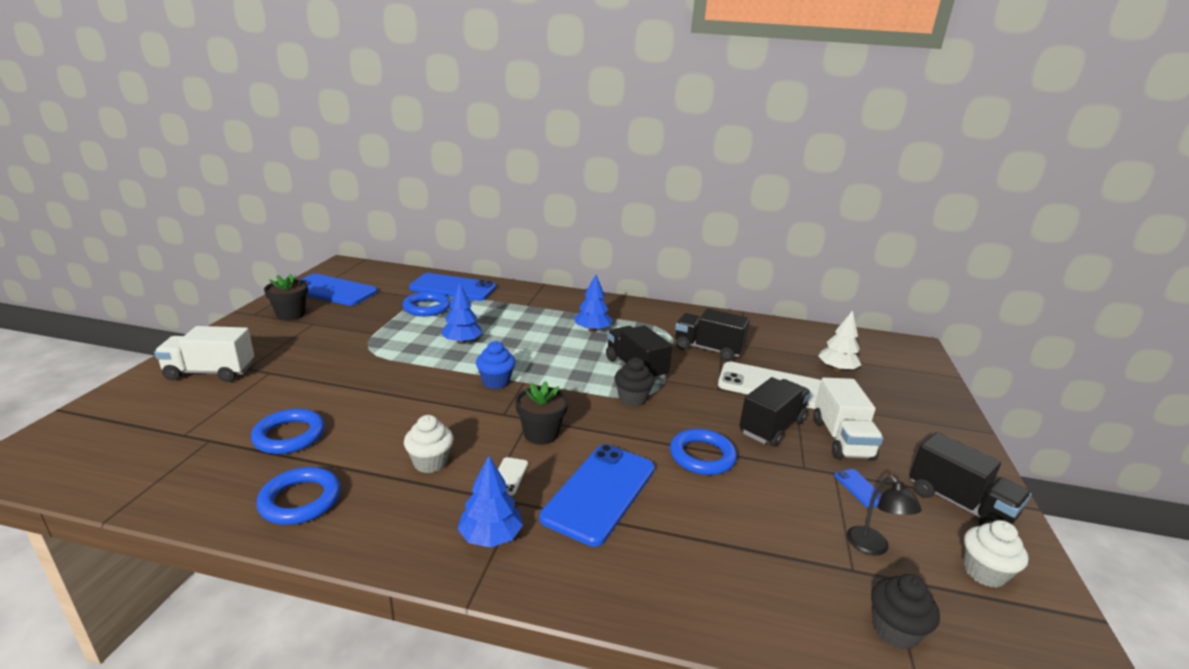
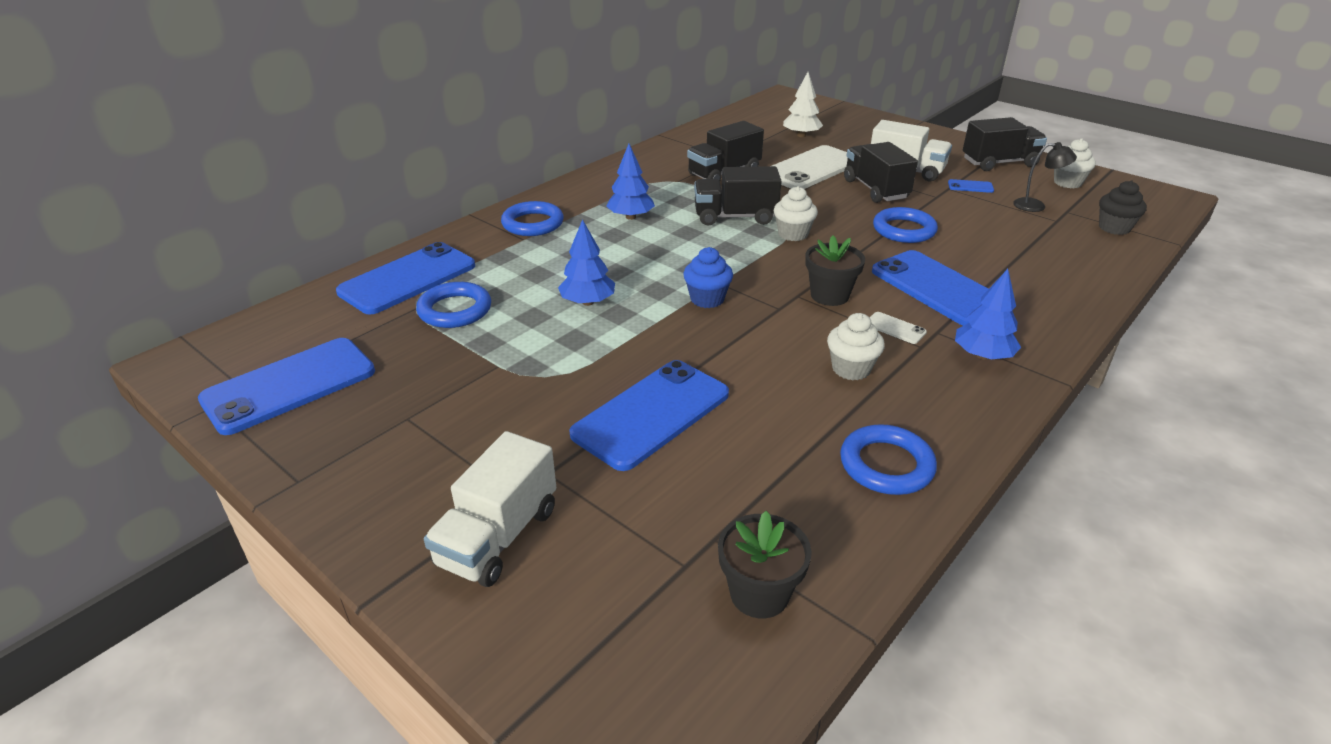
camera: 60 degrees left, 10 degrees up
blue ring [251,409,325,454] -> blue ring moved to [501,201,564,236]
black flower pot [264,274,308,321] -> black flower pot moved to [718,511,812,618]
black cupcake [615,357,655,407] -> white cupcake [774,186,818,241]
none -> blue phone [569,360,729,471]

